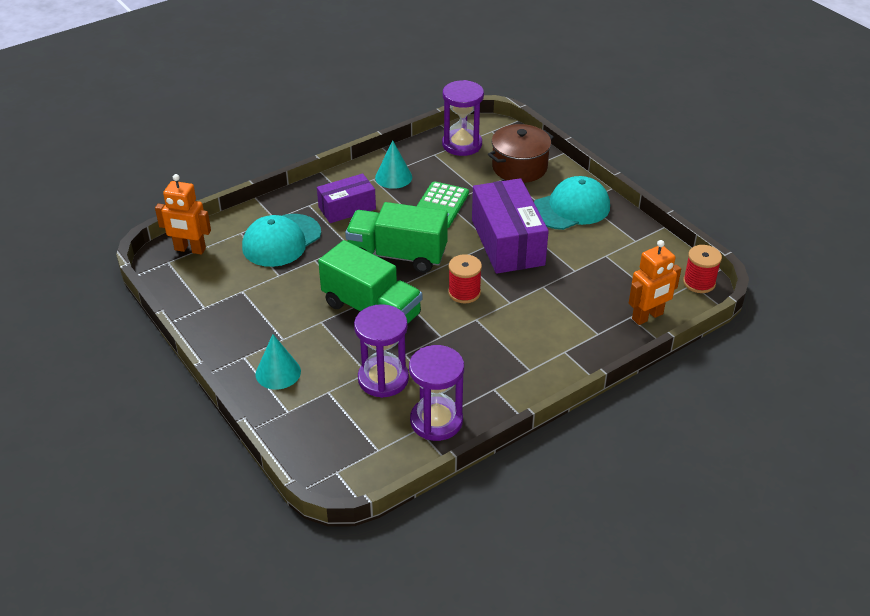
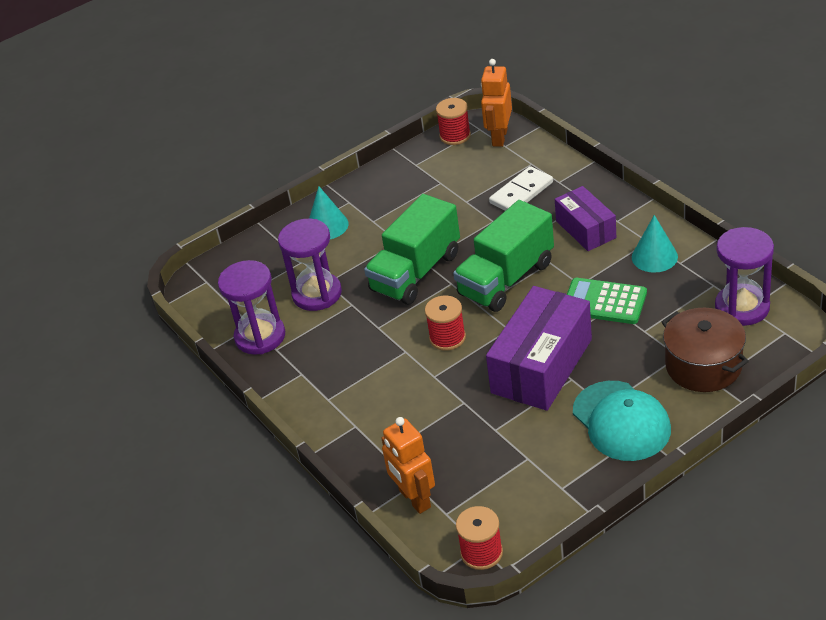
camera: 95 degrees right, 0 degrees up
turquoise cap [242,214,321,267] -> white domino [489,166,553,211]
green truck [345,202,448,273] -> green truck turned 150 degrees counterclockwise [453,200,554,312]
purple box [472,178,549,274] -> purple box turned 45 degrees counterclockwise [486,286,592,411]
none -> red spool [436,98,471,145]

